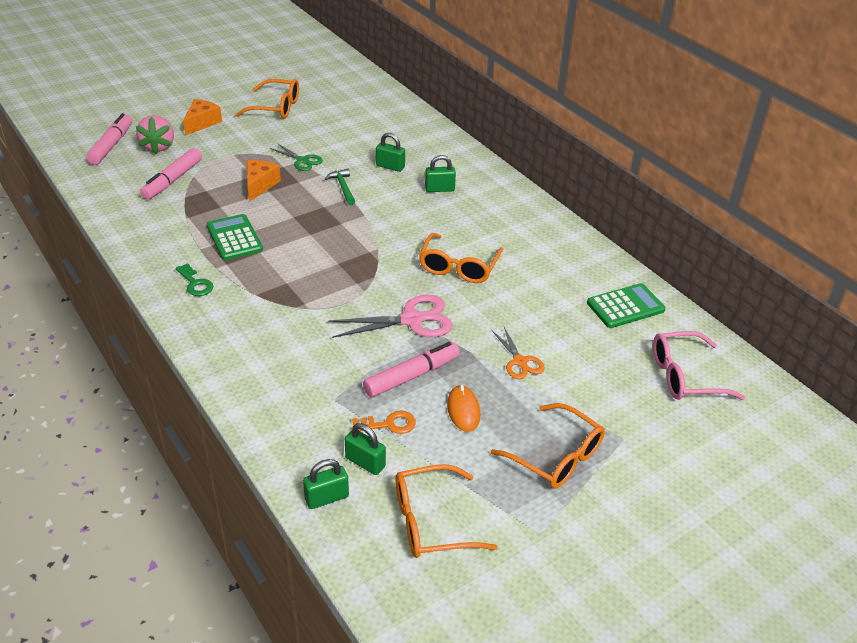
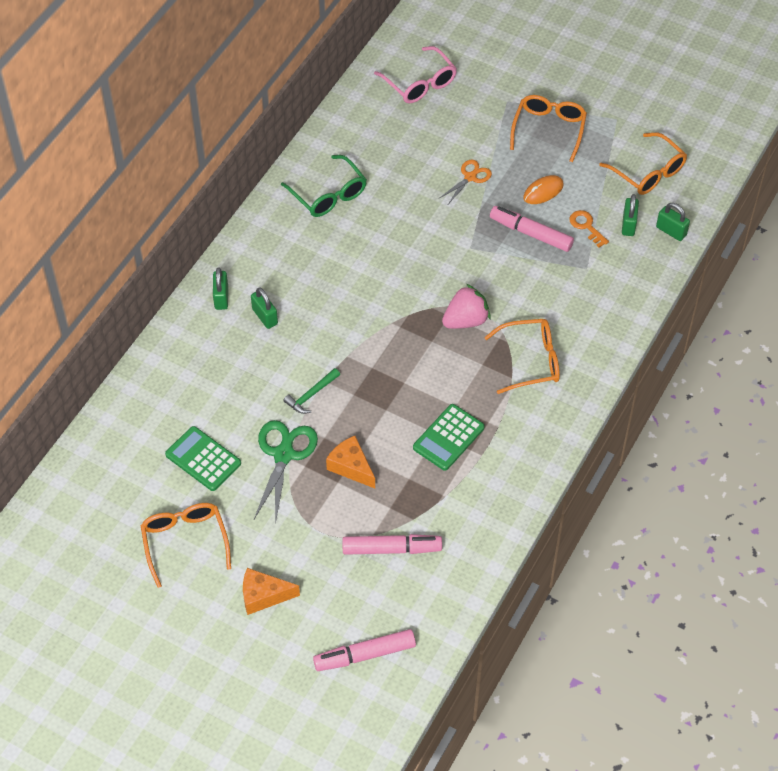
camera: 115 degrees left, 15 degrees up
pink strawberry [136,115,174,154] -> pink strawberry moved to [442,284,491,329]
green key [175,263,213,296] -> none
orange cheese [247,160,281,202] -> orange cheese turned 60 degrees clockwise [326,436,375,488]
green scissors [270,144,323,171] -> green scissors [254,420,318,525], size x1.67
pink scissors [328,295,453,338] -> none
green padlock [376,133,405,172] -> green padlock moved to [213,267,228,310]
orange glasses [419,233,503,283] -> orange glasses moved to [484,319,560,394]
green calculator [587,283,666,328] -> green calculator moved to [165,426,241,491]
none -> green glasses [281,155,367,217]

